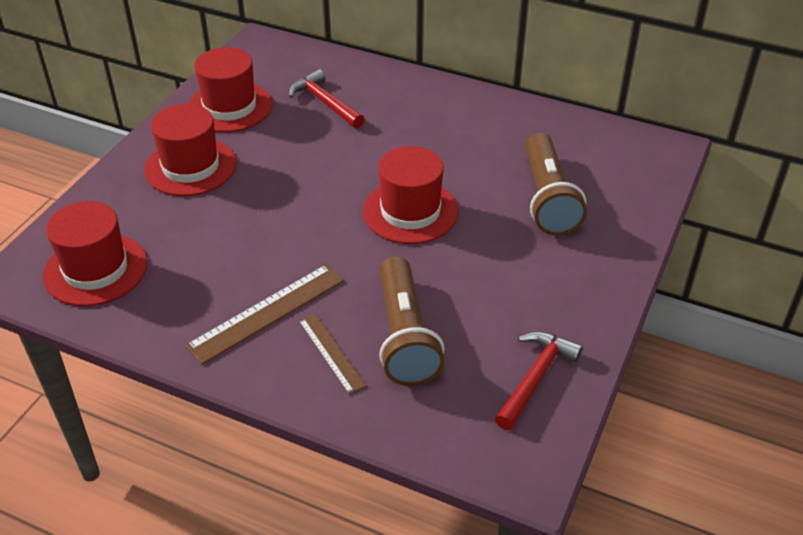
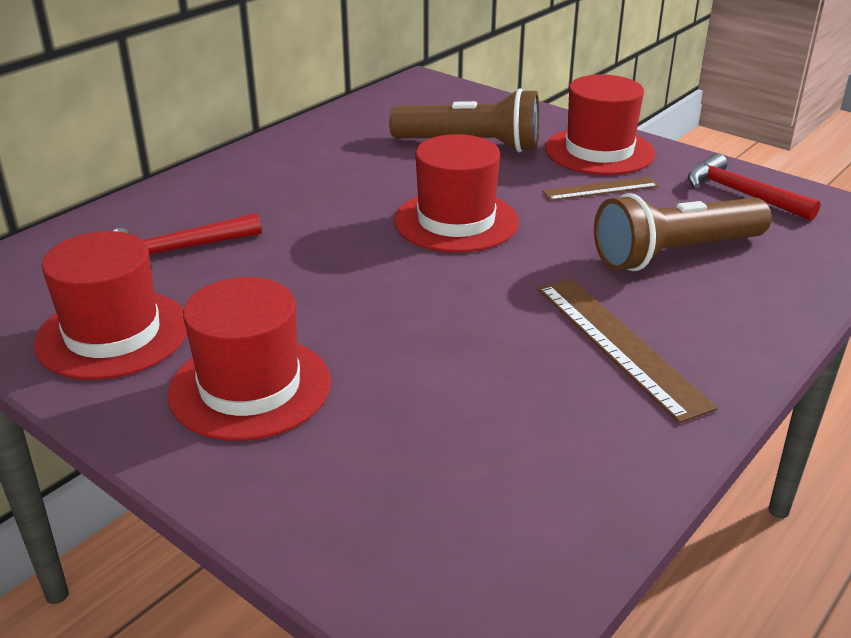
camera: 75 degrees left, 10 degrees down
red hat [43,201,147,306] -> red hat moved to [545,74,655,175]
brown ruler [299,314,366,394] -> brown ruler moved to [543,177,659,201]
brown flashlight [379,256,445,386] -> brown flashlight turned 150 degrees clockwise [594,193,772,271]

